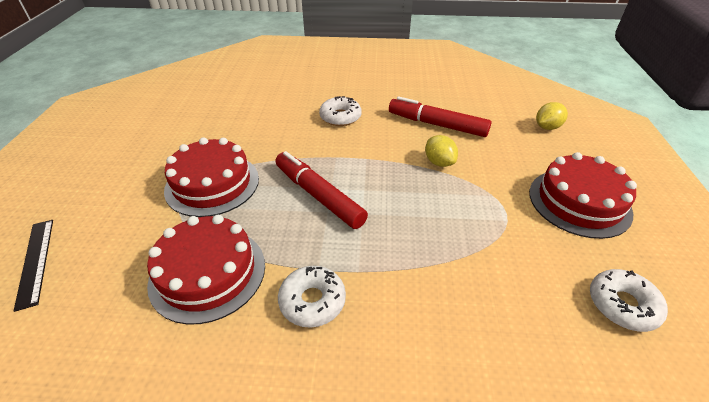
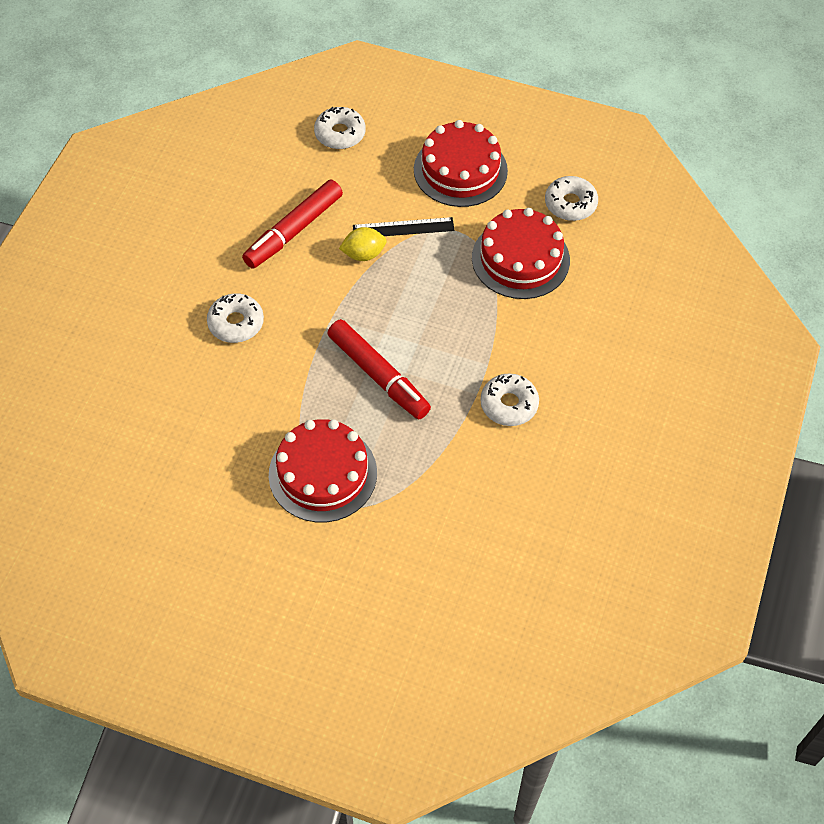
camera: 75 degrees left, 15 degrees up
black ruler [14,220,53,312] -> black ruler moved to [353,217,454,236]
red cake [147,215,265,325] -> red cake moved to [472,208,570,299]
red marker [276,151,368,229] -> red marker turned 105 degrees counterclockwise [327,319,431,419]
yellow lemon [536,102,568,130] -> white donut [314,107,365,149]

